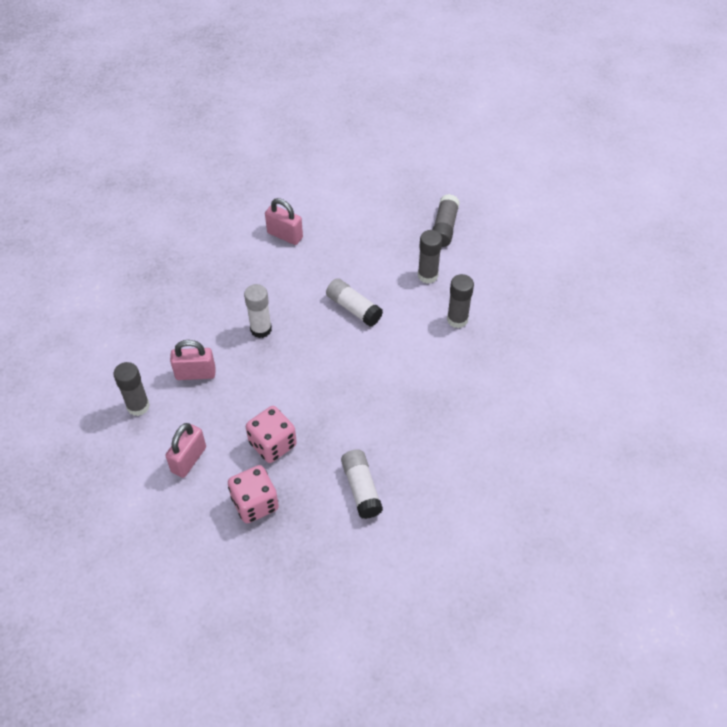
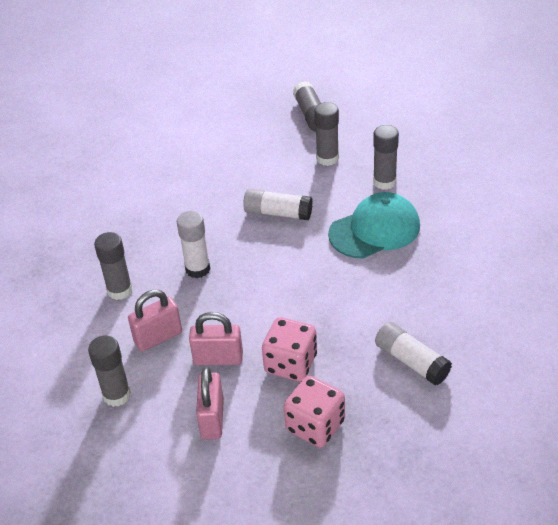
camera: 25 degrees left, 10 degrees down
pink padlock [265,198,303,245] -> pink padlock moved to [189,312,243,365]
none -> grey glue stick [94,232,133,300]
none -> turquoise cap [328,192,420,259]

